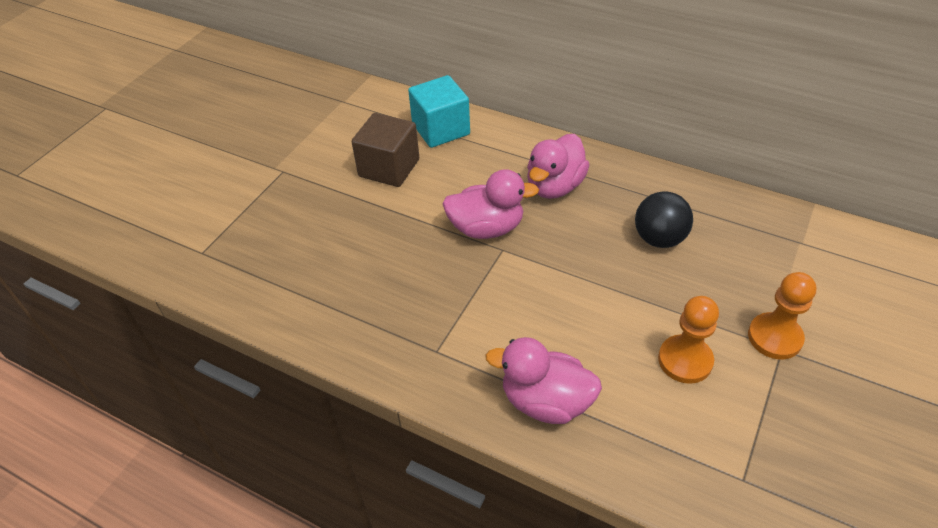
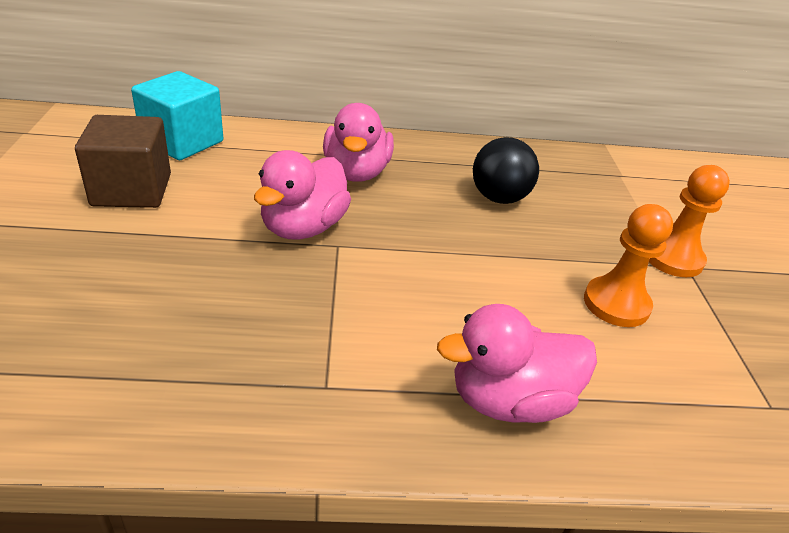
camera: 35 degrees left, 10 degrees down
pink duck [442,169,539,239] -> pink duck turned 150 degrees clockwise [254,150,351,239]

